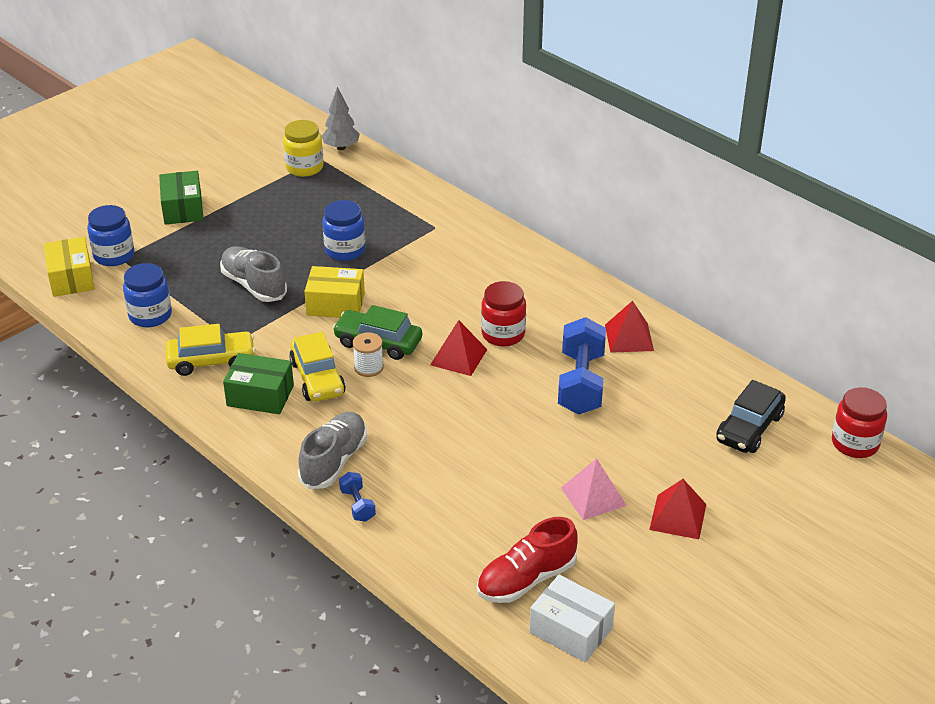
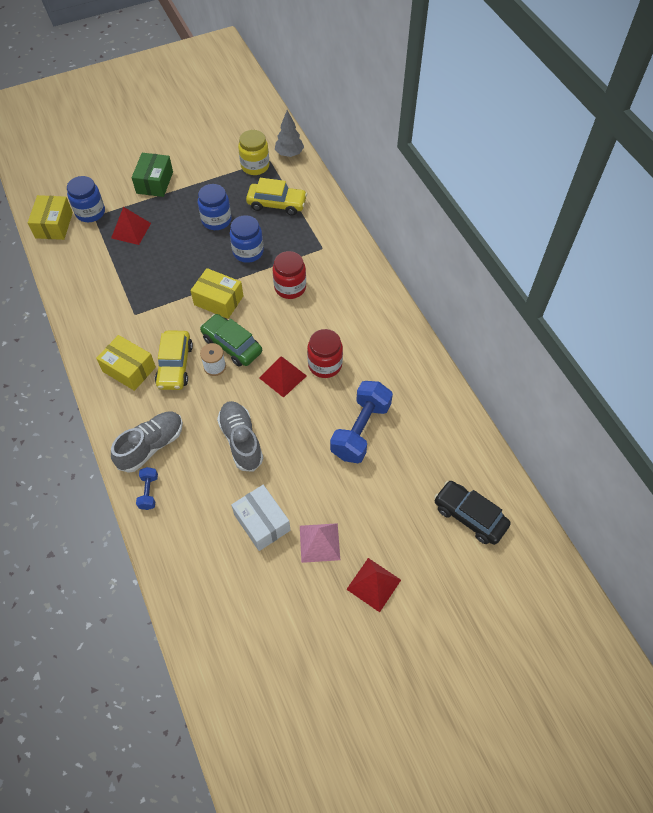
camera: 20 degrees right, 20 degrees up
blue jar [123,263,172,327] -> blue jar moved to [198,184,232,230]
yellow car [165,324,256,376] -> yellow car moved to [246,178,307,215]
grey shoe [220,246,287,302] -> grey shoe moved to [217,401,263,472]
green box [223,353,294,414] -> yellow box [96,335,156,391]
red shoe [477,517,578,603] -> none
white box [529,575,615,662] -> white box moved to [231,485,290,551]
red pyramid [605,301,654,353] -> red pyramid moved to [111,207,151,245]
black car [716,380,786,453] -> black car turned 75 degrees clockwise [434,481,511,545]
red jar [832,387,887,458] -> red jar moved to [273,251,306,299]

